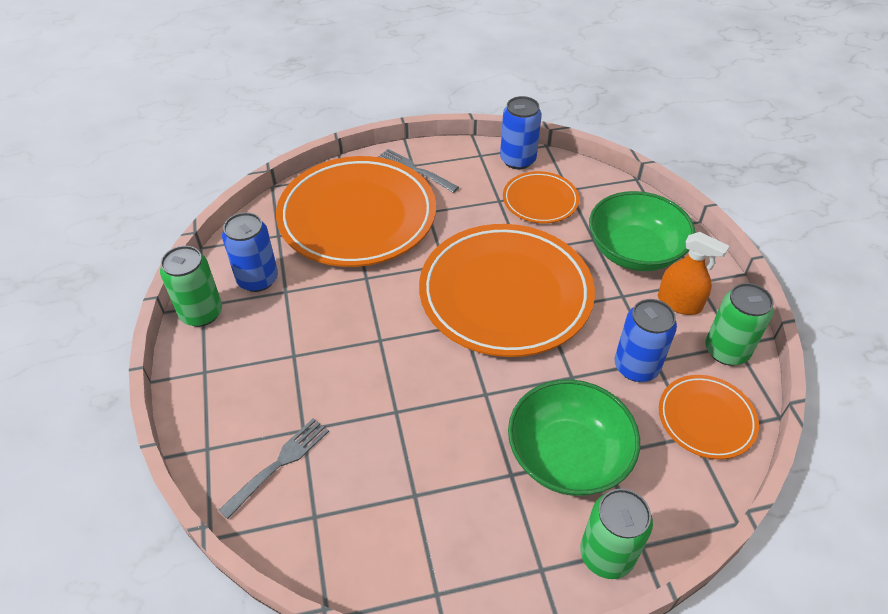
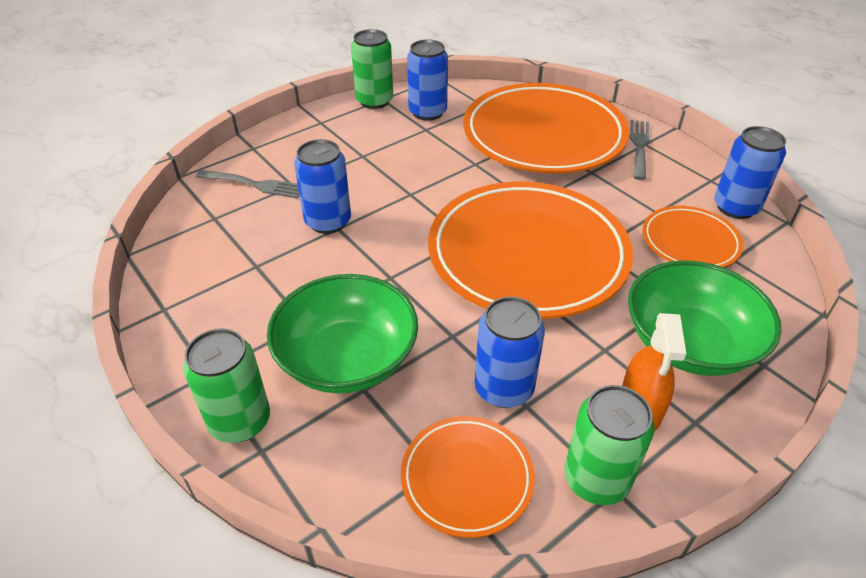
camera: 65 degrees right, 5 degrees down
none -> blue can [294,139,351,234]

